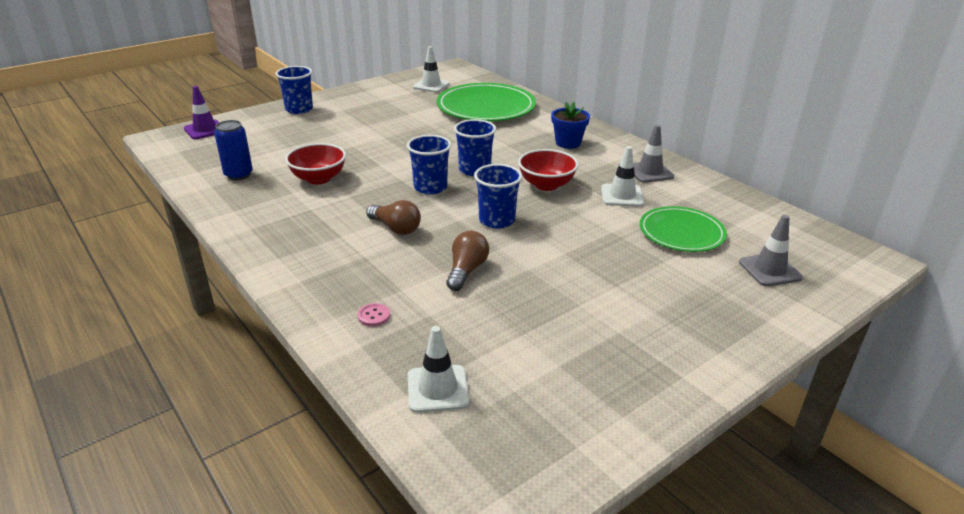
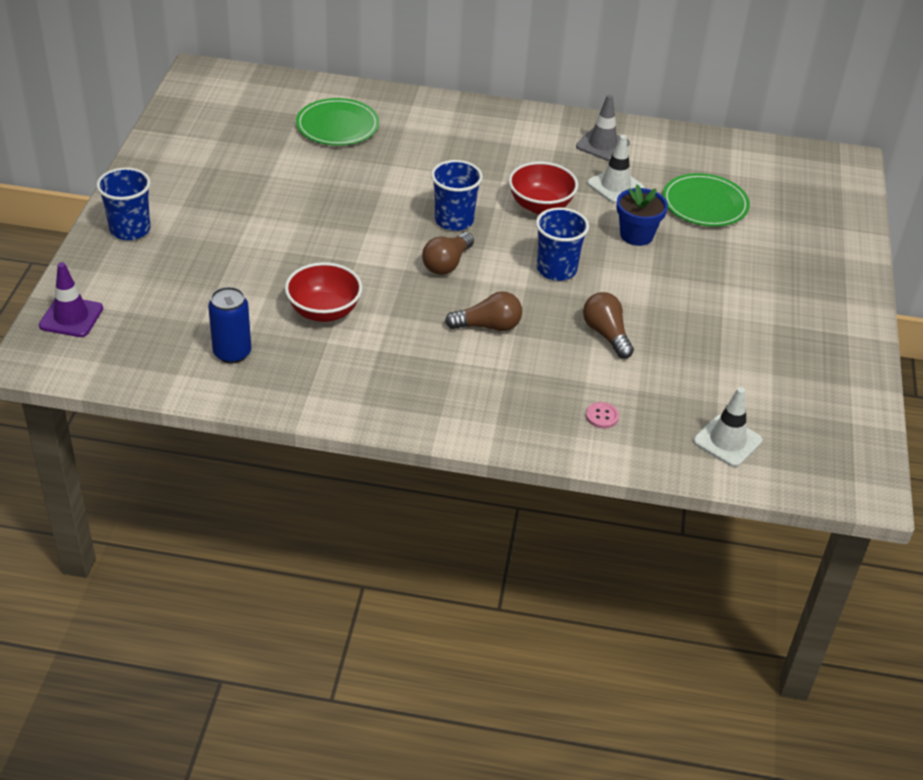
camera: 45 degrees left, 10 degrees up
blue cup [407,135,451,195] -> brown light bulb [422,232,474,275]
white traffic cone [413,46,450,92] -> none
green plate [436,83,536,121] -> green plate [296,98,379,146], size x0.62
blue flower pot [551,102,590,149] -> blue flower pot moved to [616,184,668,246]
grey traffic cone [739,215,803,286] -> none

